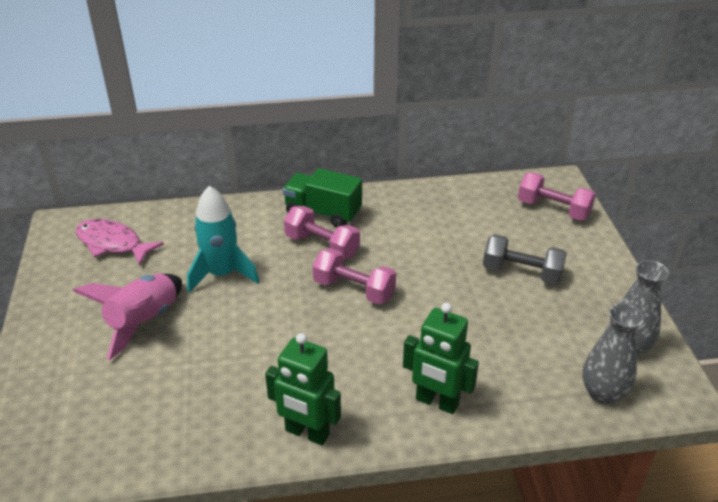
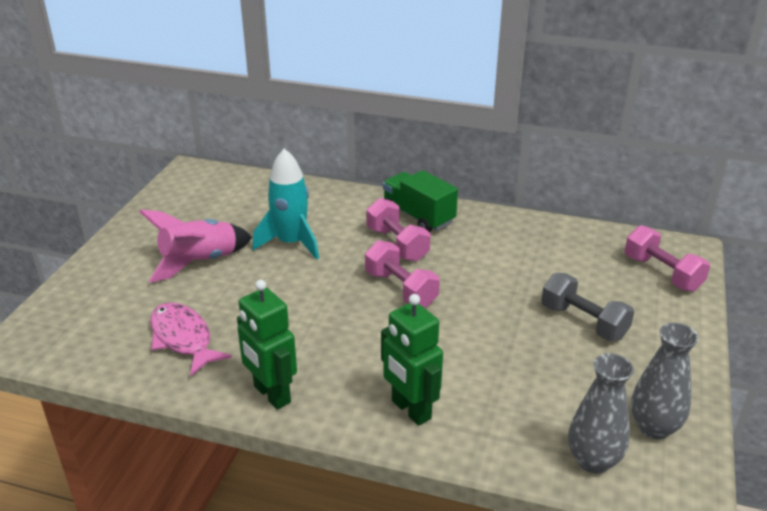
camera: 25 degrees right, 5 degrees down
pink fish [76,219,164,265] -> pink fish moved to [150,303,232,377]

